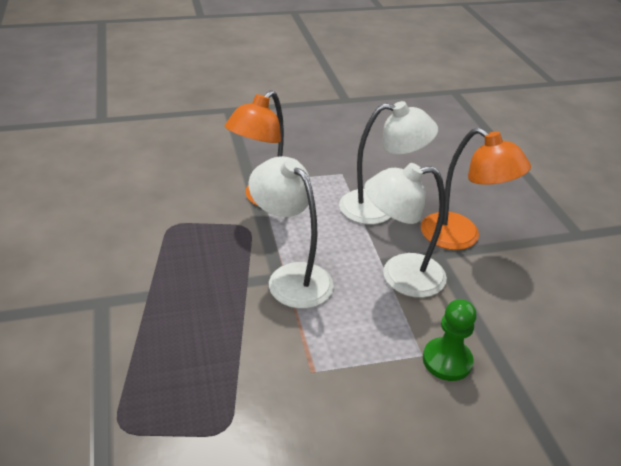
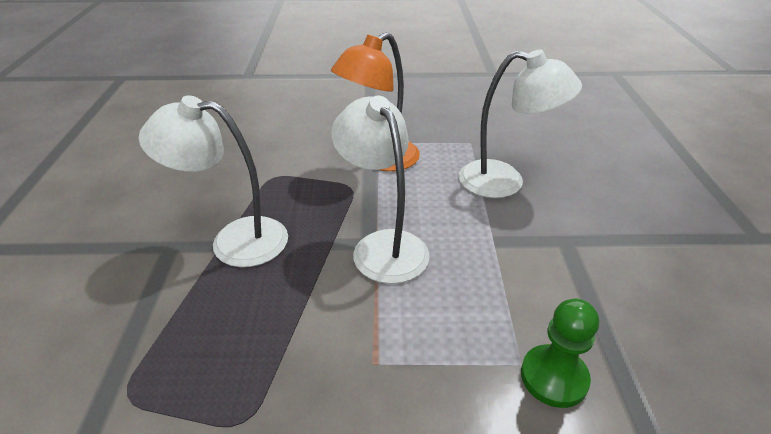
camera: 15 degrees right, 0 degrees up
white lamp [364,163,447,298] -> white lamp moved to [138,95,288,267]
orange lamp [421,128,531,250] -> none

